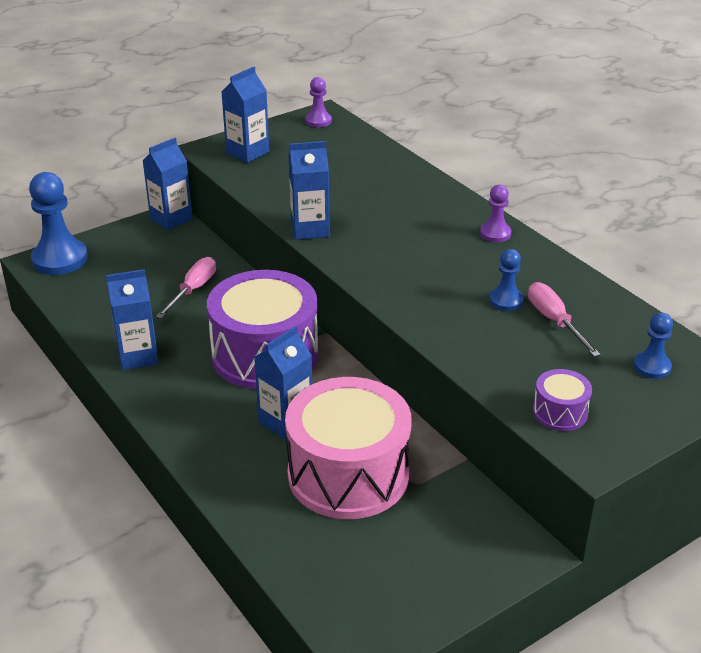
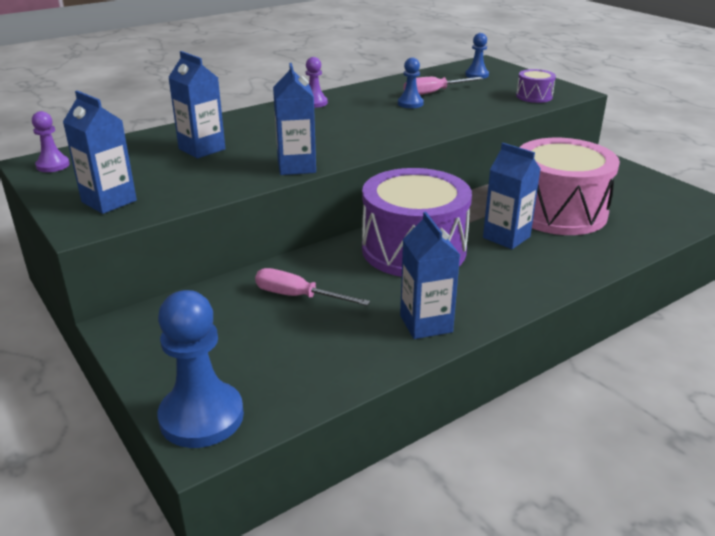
camera: 90 degrees left, 5 degrees down
blue carton [143,138,193,230] -> blue carton moved to [168,51,226,158]

